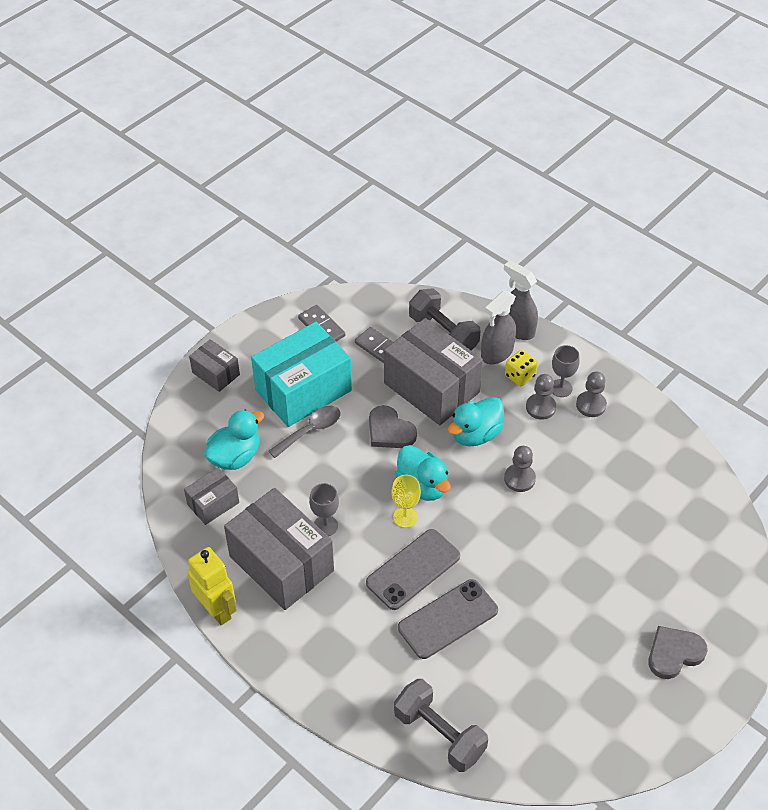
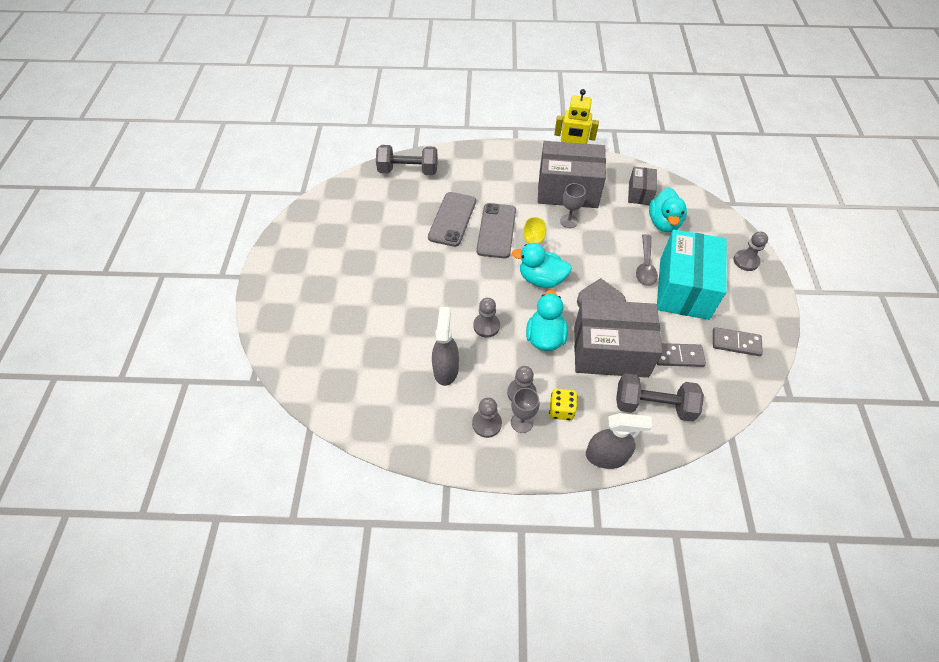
camera: 140 degrees right, 5 degrees up
grey box [189,339,240,392] -> grey pawn [734,232,768,271]
grey spray bottle [481,290,516,364] -> grey spray bottle moved to [432,307,459,386]
grey heart [648,626,708,679] -> none

